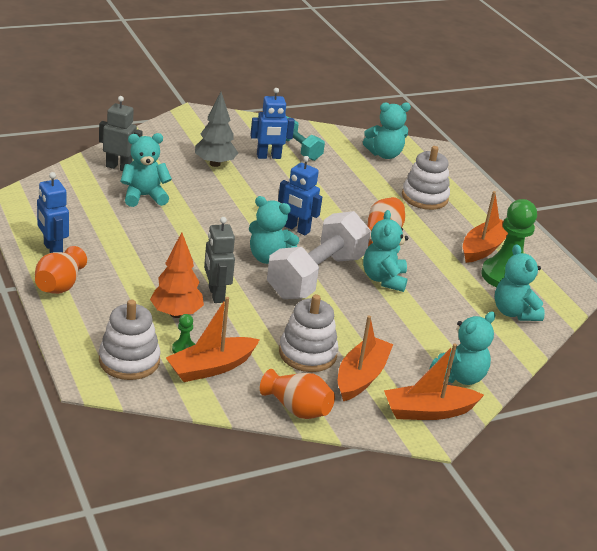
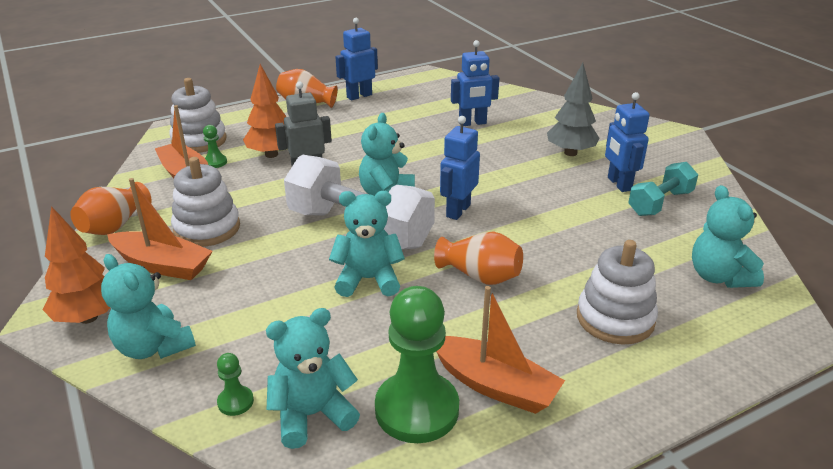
camera: 90 degrees right, 0 degrees up
grey robot [99,96,143,171] -> none
turquoise teddy bear [120,133,172,207] -> blue robot [451,40,499,126]
orange boat [384,344,484,420] -> orange tree [43,206,110,324]
none -> green pawn [217,353,254,416]

